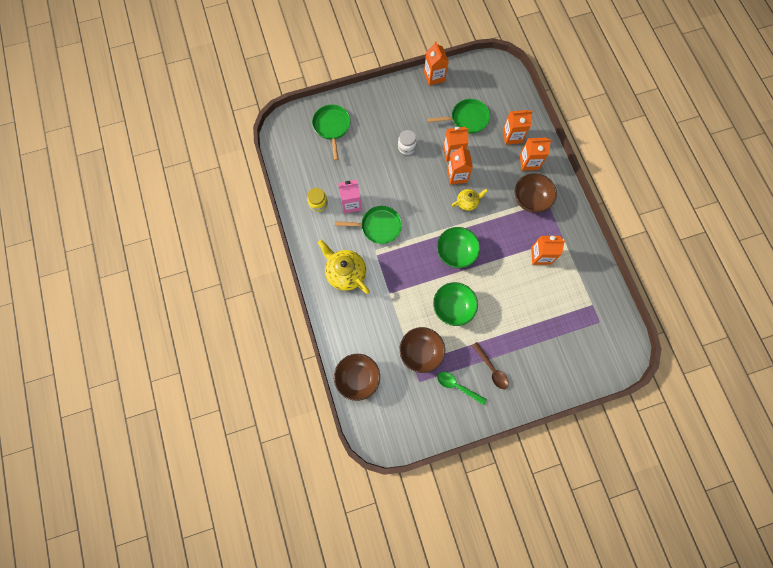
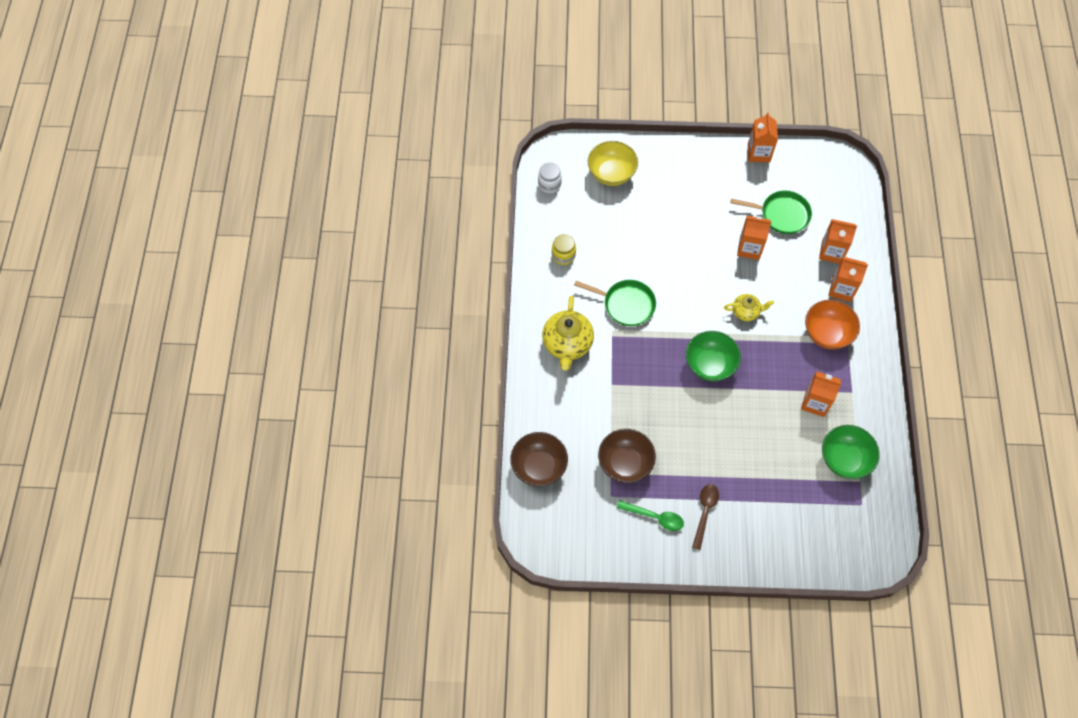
camera: 20 degrees right, 10 degrees down
green pan [312,105,350,160] -> yellow bowl [588,141,638,186]
yellow teapot [318,240,370,294] -> yellow teapot turned 150 degrees counterclockwise [542,296,594,371]
pink carton [338,180,362,214] -> none
white jar [398,130,417,155] -> white jar moved to [538,162,562,193]
green bowl [433,282,478,326] -> green bowl moved to [822,425,880,479]
green spoon [437,372,487,405] -> green spoon turned 150 degrees clockwise [617,500,684,531]
orange carton [447,146,473,185] -> none
brown spoon [472,342,509,389] -> brown spoon turned 150 degrees counterclockwise [692,484,719,550]
brown bowl [515,173,557,213] -> orange bowl [805,300,860,350]

